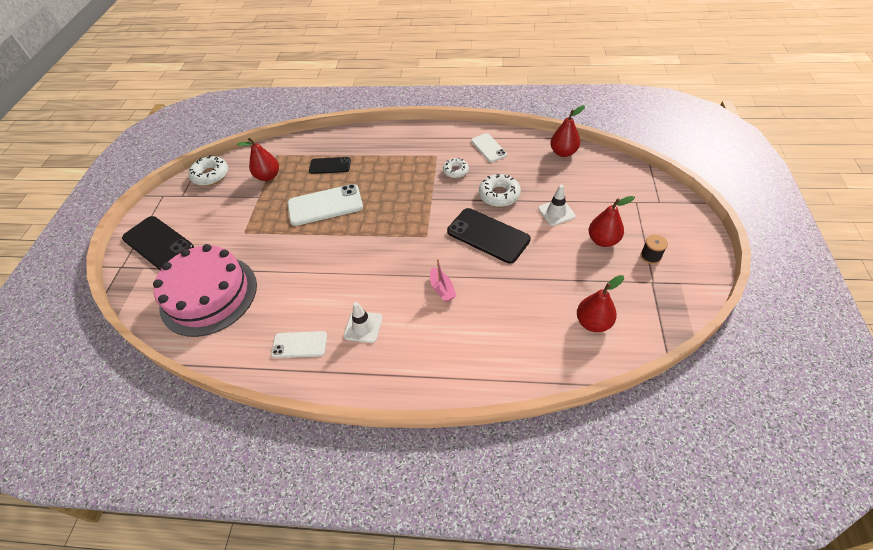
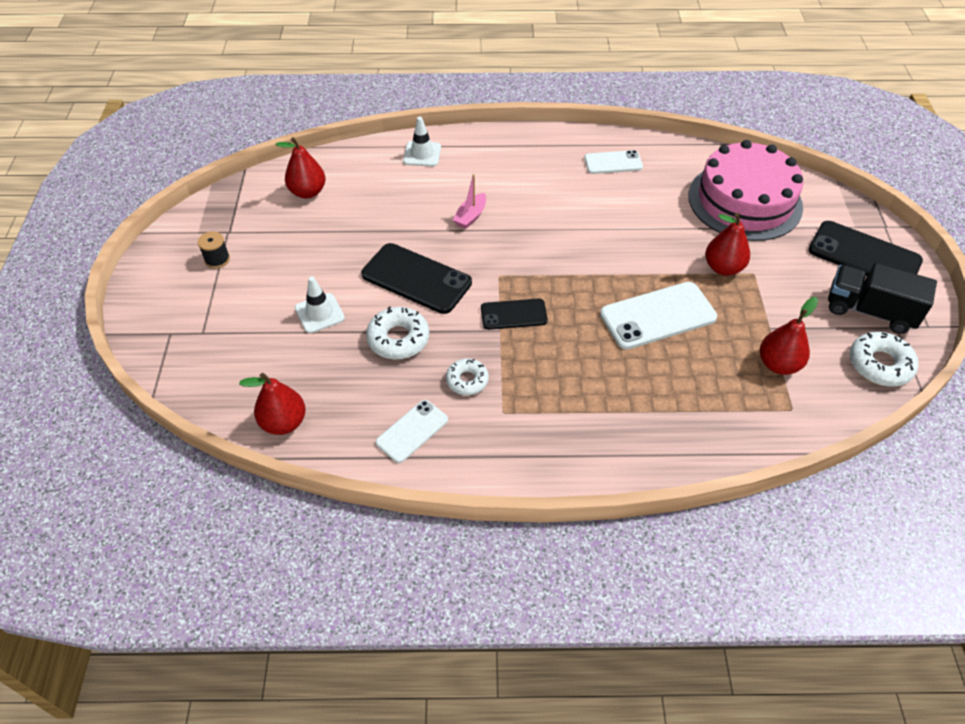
camera: 170 degrees right, 0 degrees up
black phone [309,157,351,174] -> black phone moved to [481,298,548,330]
white traffic cone [344,302,383,343] -> white traffic cone moved to [403,117,441,167]
pink boat [430,259,456,302] -> pink boat turned 120 degrees counterclockwise [453,174,486,229]
white phone [471,133,507,162] -> white phone turned 75 degrees clockwise [376,400,448,463]
red pear [589,196,635,247] -> red pear moved to [705,213,750,276]
none -> black truck [828,263,937,334]

